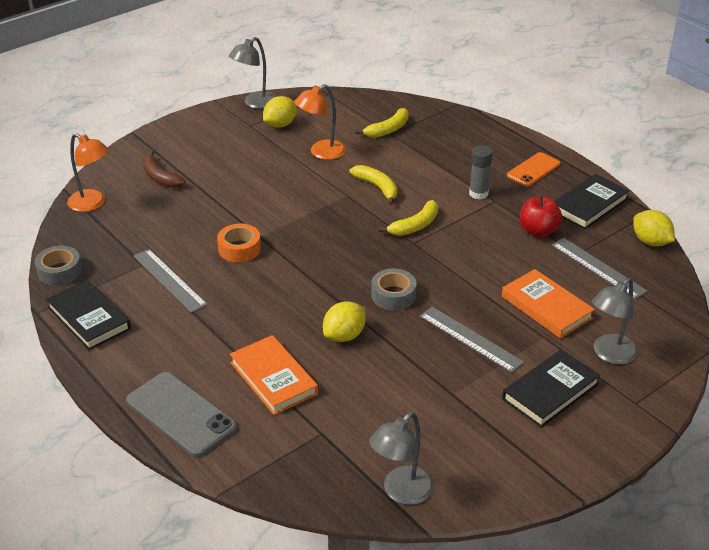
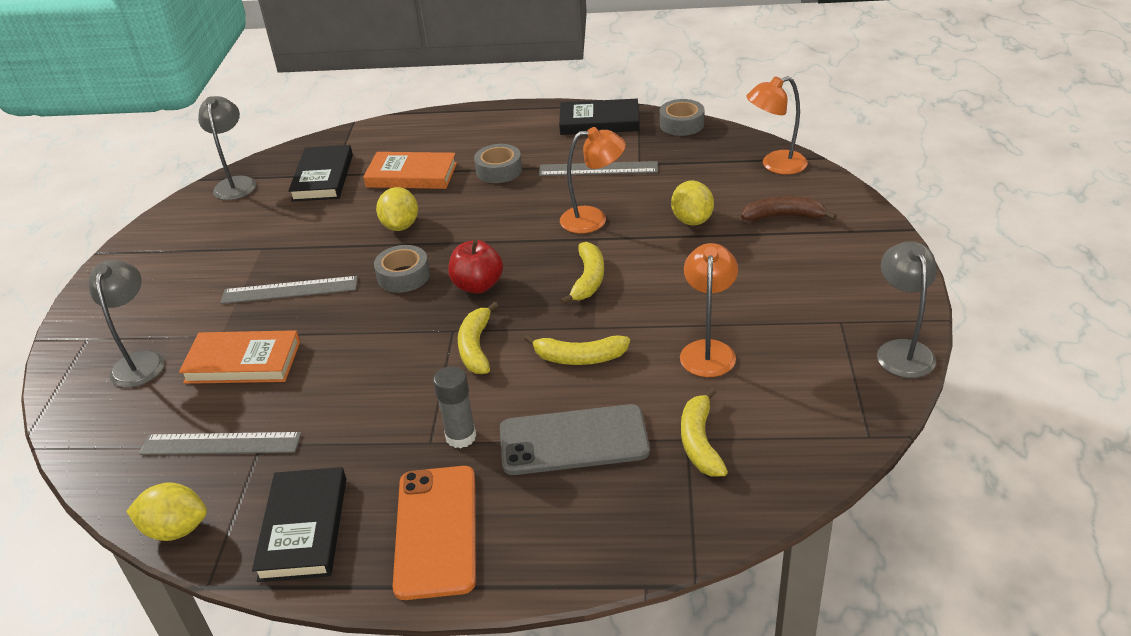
camera: 135 degrees right, 0 degrees up
grey phone [126,372,237,457] -> grey phone moved to [500,404,650,475]
orange tape [217,224,261,262] -> orange lamp [560,127,626,234]
yellow lemon [263,96,297,128] -> yellow lemon moved to [671,181,714,225]
black book [502,349,601,428] -> black book moved to [288,145,353,202]
orange phone [507,152,560,186] -> orange phone [393,466,476,600], size x1.53
red apple [520,195,562,237] -> red apple moved to [448,240,503,293]
none -> grey tape [474,144,522,183]
none -> yellow banana [560,242,604,305]

